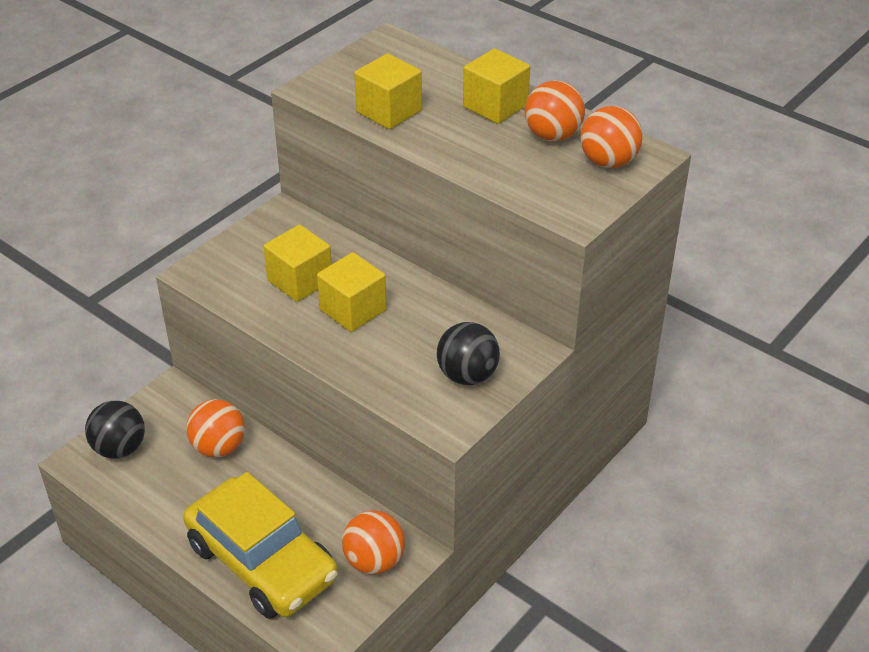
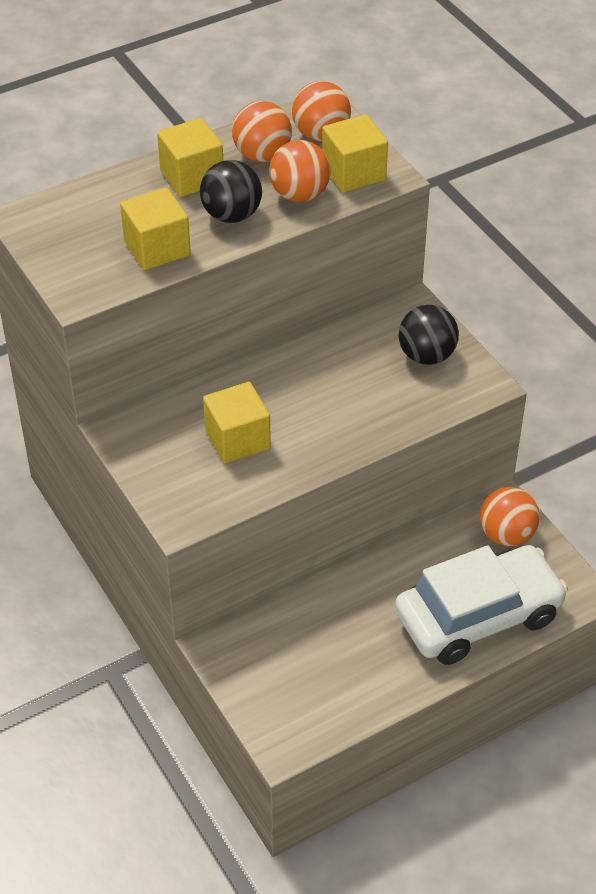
camera: 70 degrees left, 5 degrees up
black ball [85,401,145,459] -> black ball moved to [200,160,262,223]
yellow car [183,472,338,619] -> white car [395,545,568,665]
orange ball [186,399,245,457] -> orange ball moved to [269,140,331,202]
yellow cube [317,252,386,332] -> yellow cube moved to [322,114,388,192]

